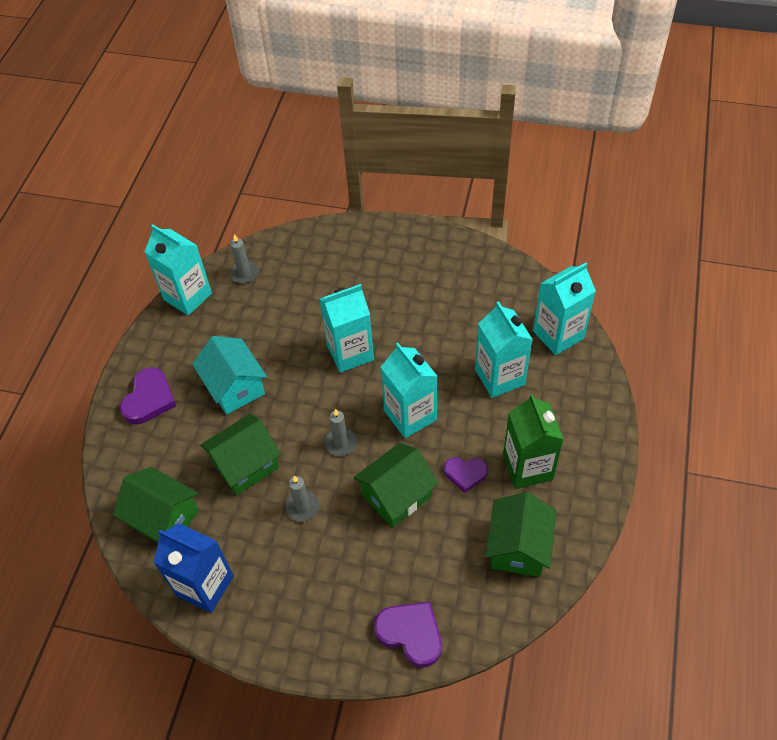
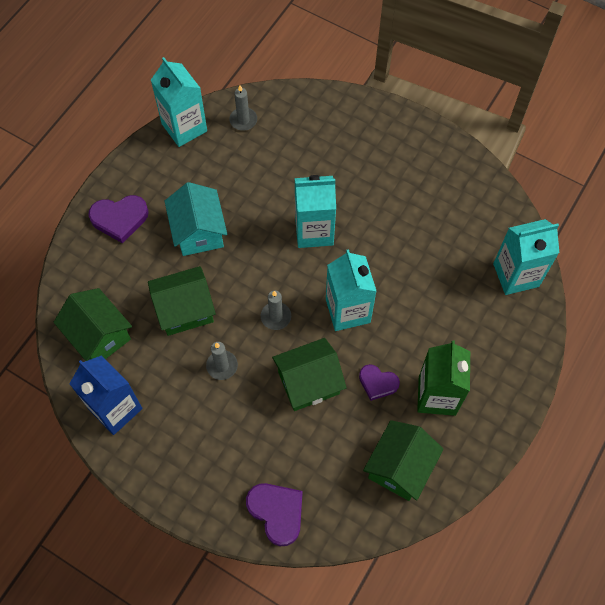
camera: 15 degrees right, 10 degrees up
purple heart [120,367,176,424] -> purple heart turned 45 degrees clockwise [88,195,149,243]
turquoise carton [475,301,533,398] -> none

